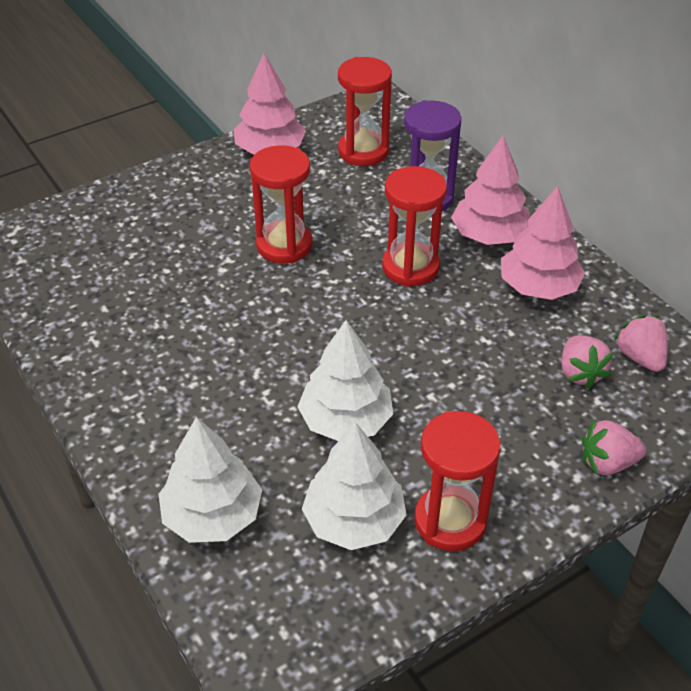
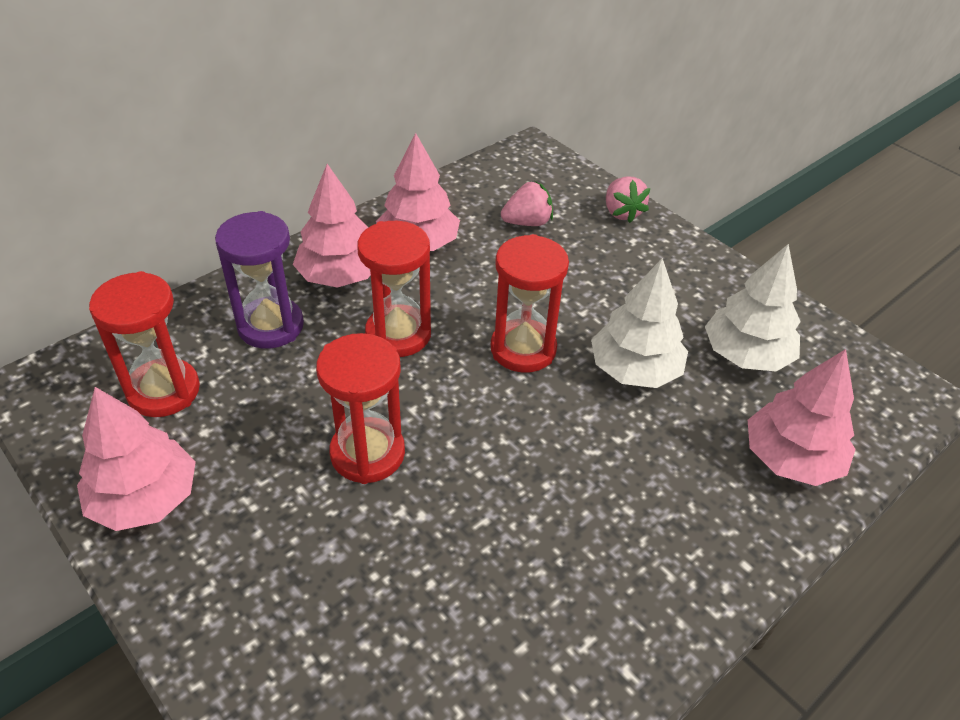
camera: 100 degrees left, 0 degrees up
white tree [159,417,262,543] -> pink tree [748,349,856,486]
red hourglass [414,411,501,551] -> red hourglass moved to [491,234,569,373]
pink strawberry [614,315,668,372] -> none

